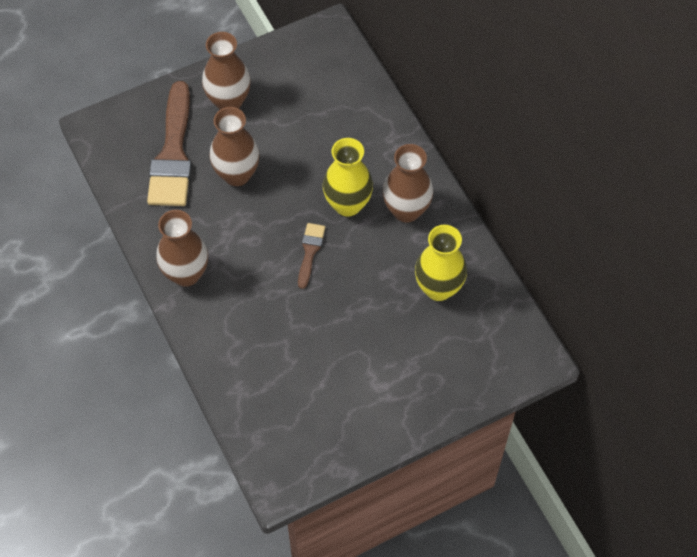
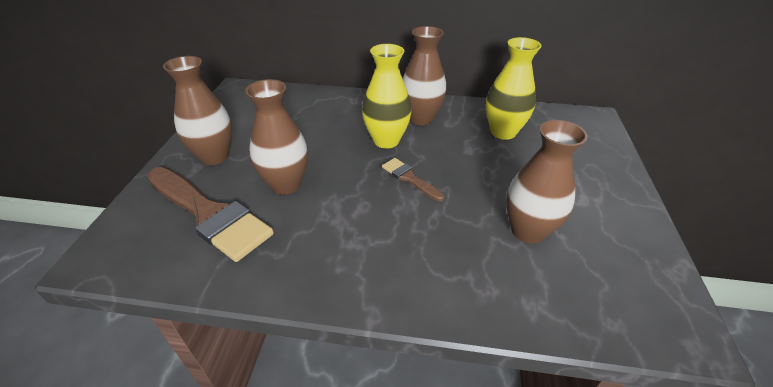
camera: 55 degrees left, 20 degrees down
brown vase [156,210,208,287] -> brown vase moved to [506,120,588,244]

